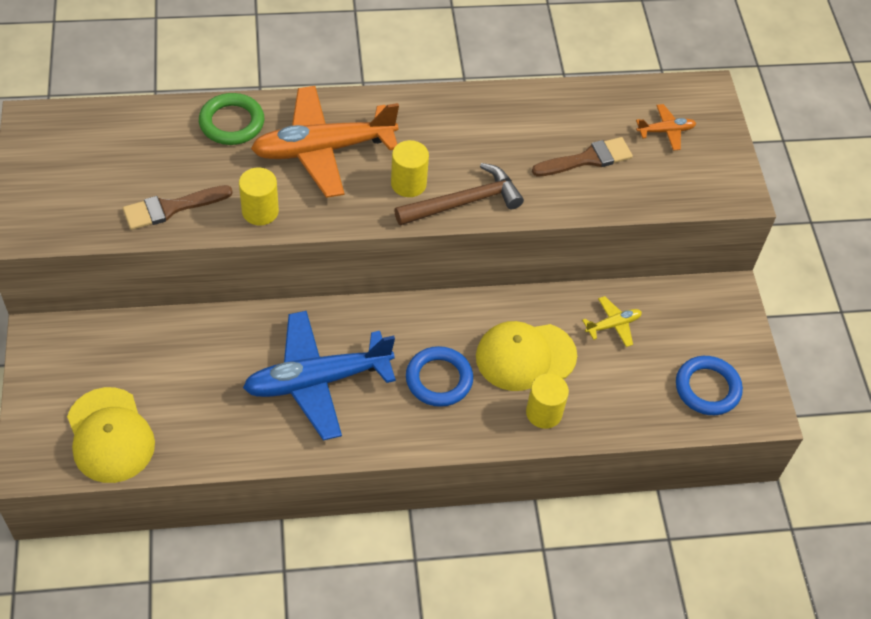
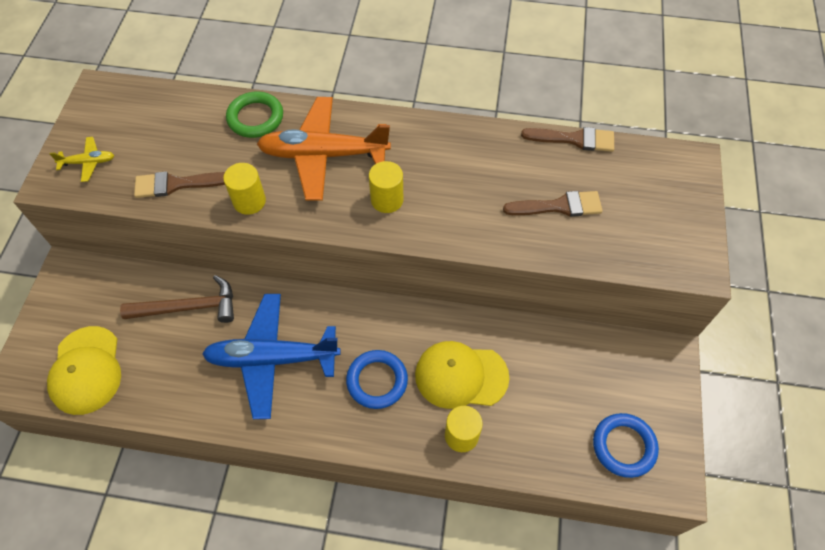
camera: 20 degrees right, 5 degrees up
brown hammer [394,163,524,226] -> brown hammer moved to [120,275,234,323]
yellow plane [582,296,642,347] -> yellow plane moved to [50,137,114,182]
orange plane [636,104,696,151] -> none
none -> brown brush [521,127,614,152]

